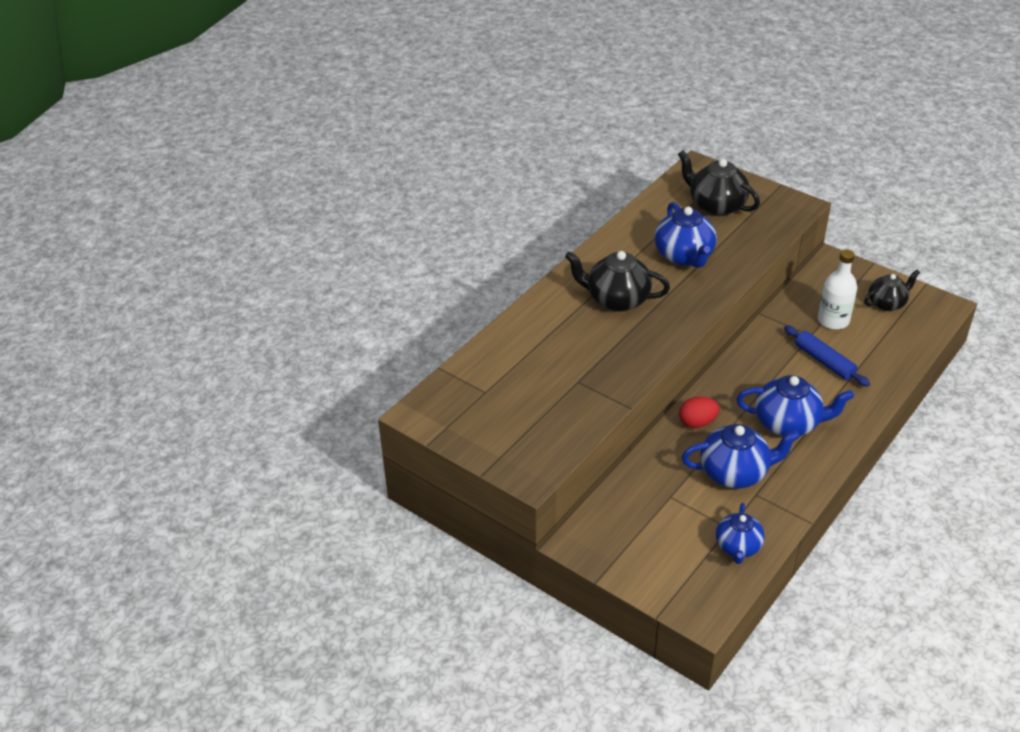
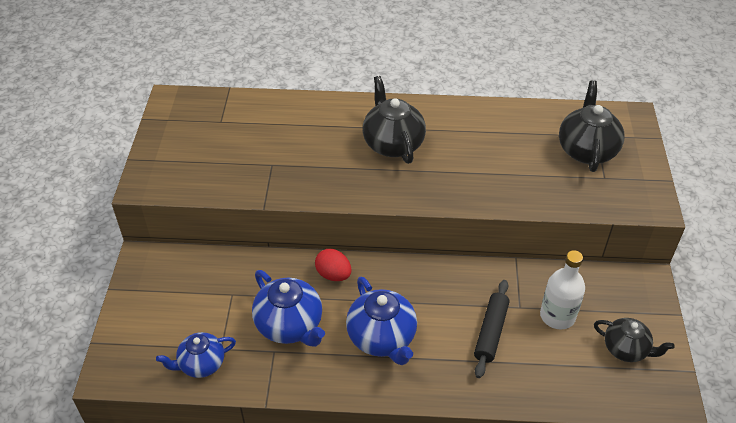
camera: 55 degrees right, 5 degrees up
blue teapot [655,202,717,268] -> none
blue rolling pin [784,325,870,387] -> black rolling pin [474,280,510,378]

